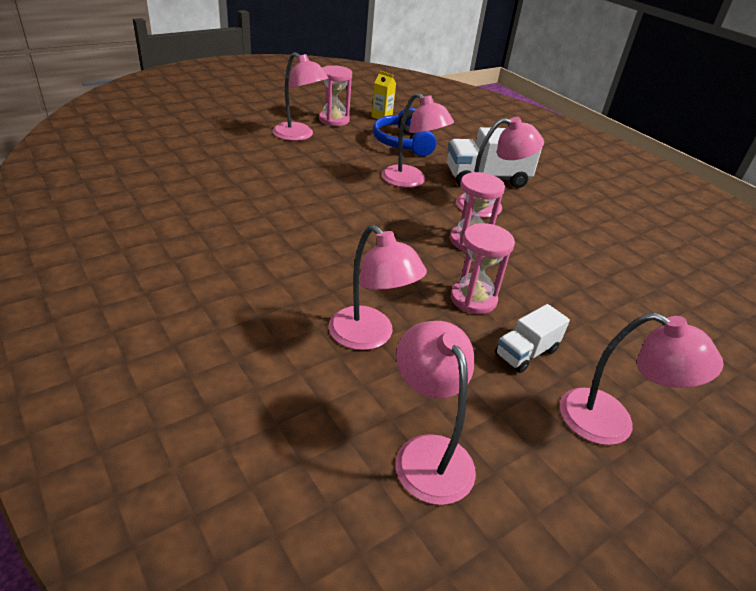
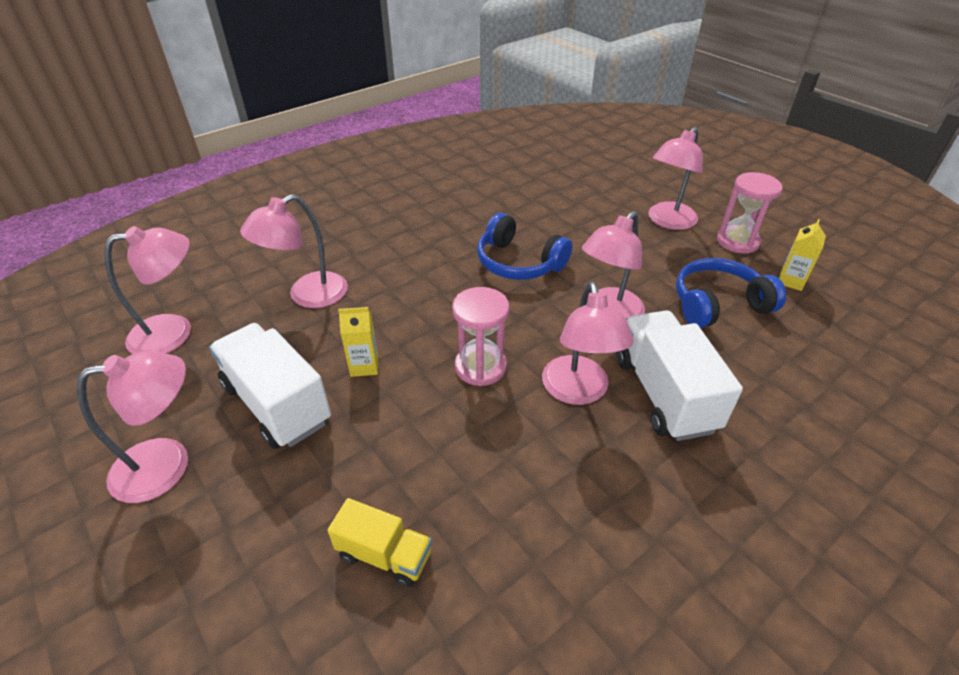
camera: 90 degrees right, 5 degrees up
pink hourglass [451,223,515,314] -> yellow carton [338,307,378,377]
white truck [495,304,570,373] -> white truck [209,323,331,449], size x1.77
pink lamp [560,313,724,445] -> pink lamp turned 135 degrees counterclockwise [77,351,188,503]
none -> yellow truck [327,498,432,587]
none -> blue headphones [477,213,573,280]

